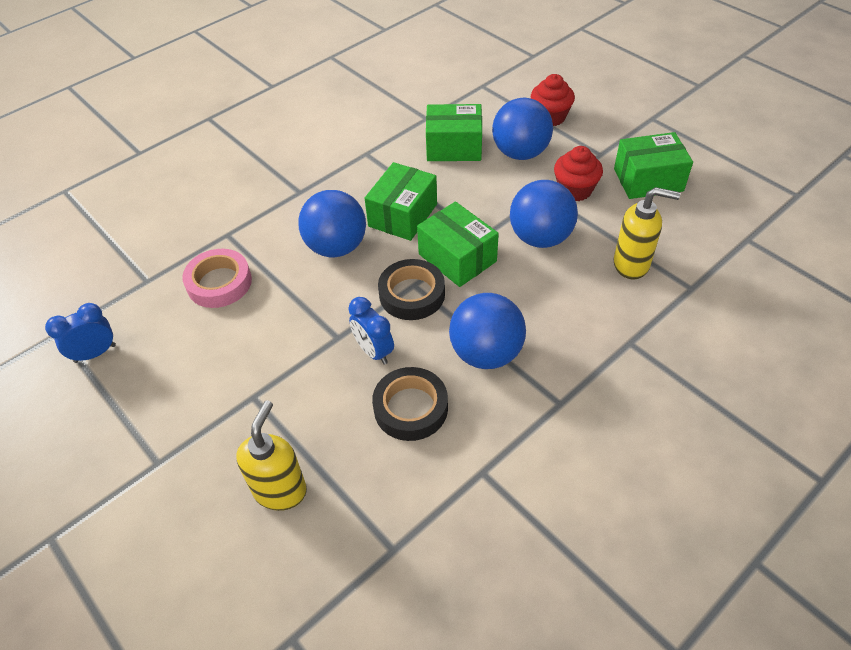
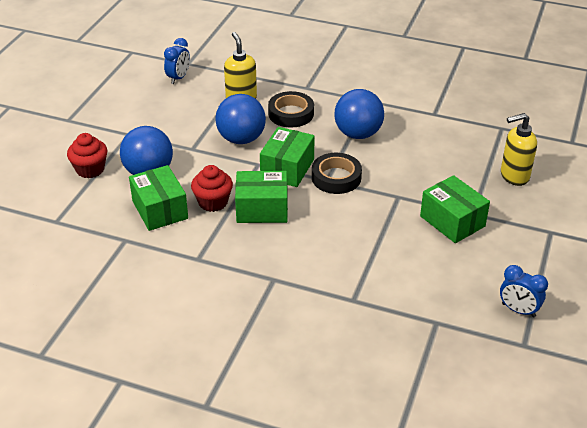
camera: 120 degrees left, 10 degrees down
pink tape [182,249,252,308] -> none
blue ball [298,190,366,257] -> none
blue clock [348,297,394,364] -> blue clock moved to [164,38,190,84]
black tape [372,367,448,441] -> black tape moved to [268,91,314,128]
red cupcake [554,146,603,201] -> red cupcake moved to [191,165,233,212]
green box [614,132,693,199] -> green box moved to [420,175,490,243]

